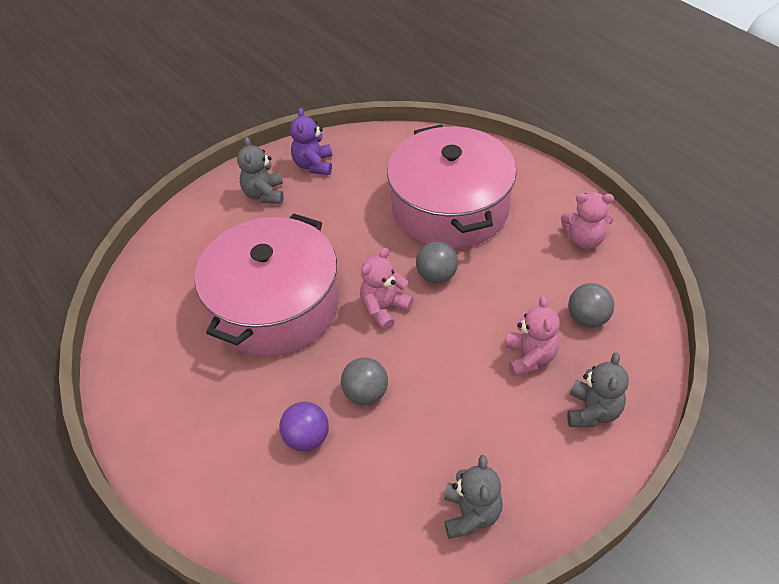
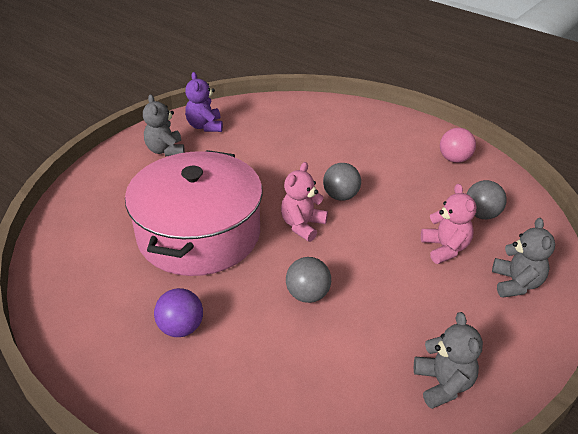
camera: 15 degrees left, 10 degrees down
purple ball [279,402,329,452] -> purple ball moved to [154,288,203,337]
pink pot [387,124,517,249] -> none
pink teddy bear [561,192,614,249] -> pink ball [440,128,476,163]

